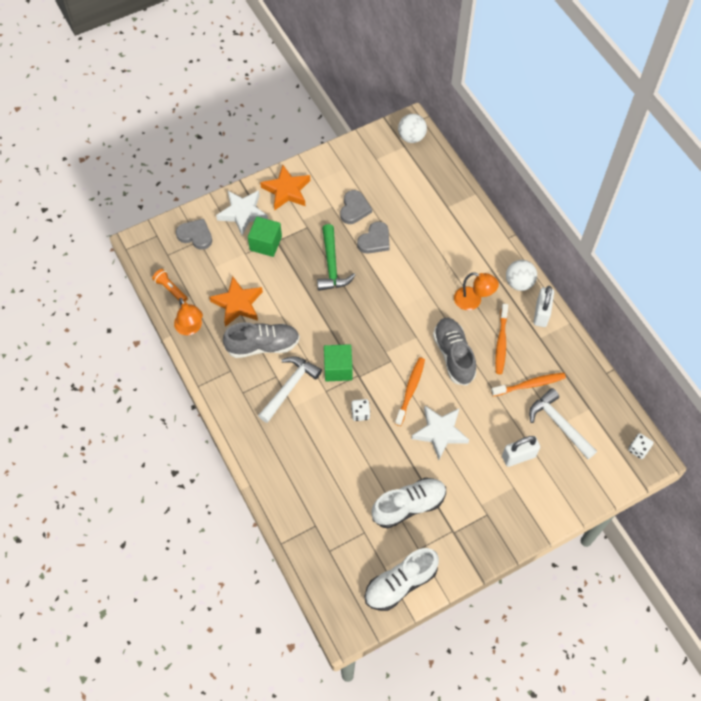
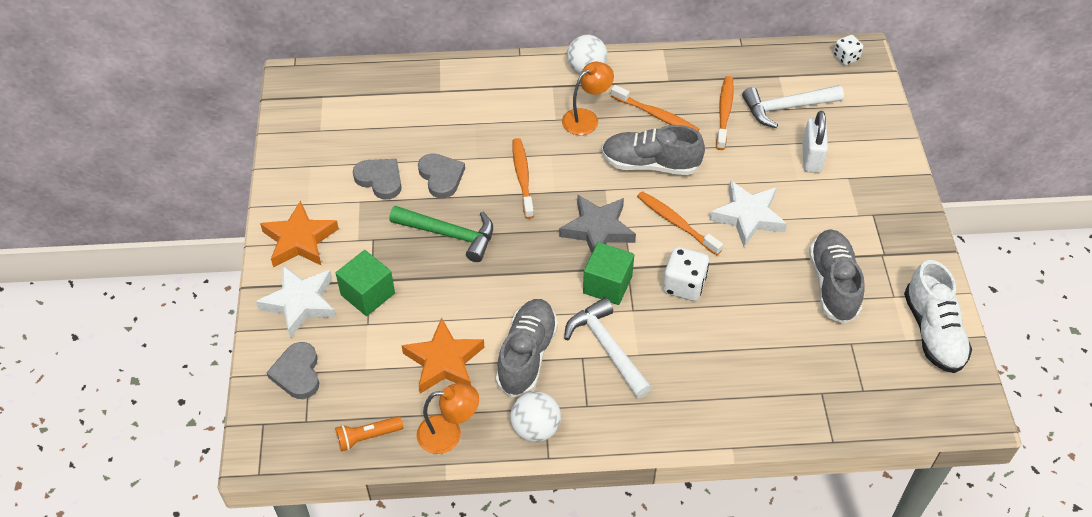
camera: 65 degrees left, 10 degrees down
grey heart [176,219,212,250] -> grey heart turned 60 degrees counterclockwise [267,342,319,399]
white dice [351,399,370,421] -> white dice [663,247,709,301], size x1.56
white shoe [371,478,446,528] -> grey shoe [809,229,865,324]
white ball [398,114,427,143] -> white ball moved to [510,391,561,442]
white padlock [534,286,554,327] -> none
none -> orange toothbrush [513,138,534,219]
none -> grey star [559,195,636,253]

